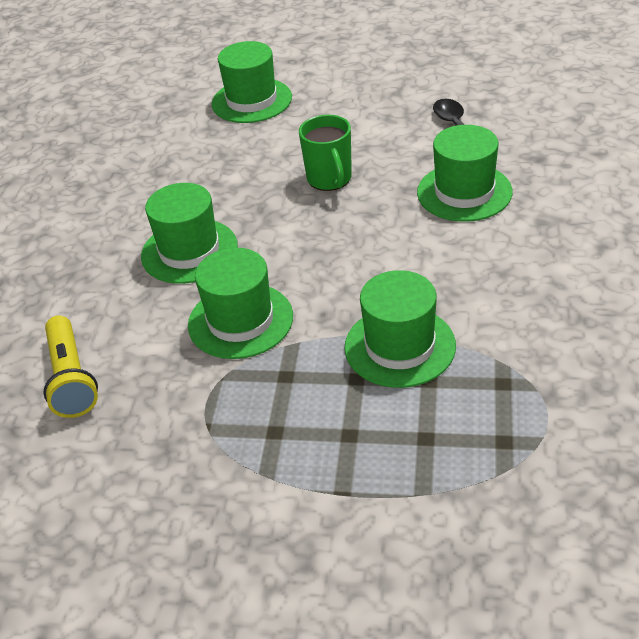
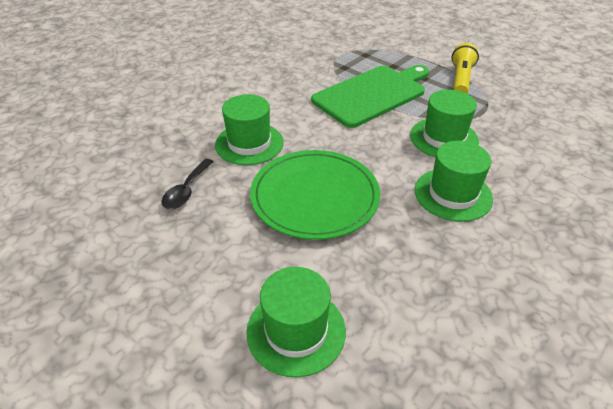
camera: 150 degrees left, 0 degrees up
yellow flashlight [43,315,98,418] -> yellow flashlight moved to [451,43,479,94]
green mug [299,115,352,191] -> green plate [250,150,380,240]
green hat [344,270,456,388] -> green cutting board [311,65,429,128]

